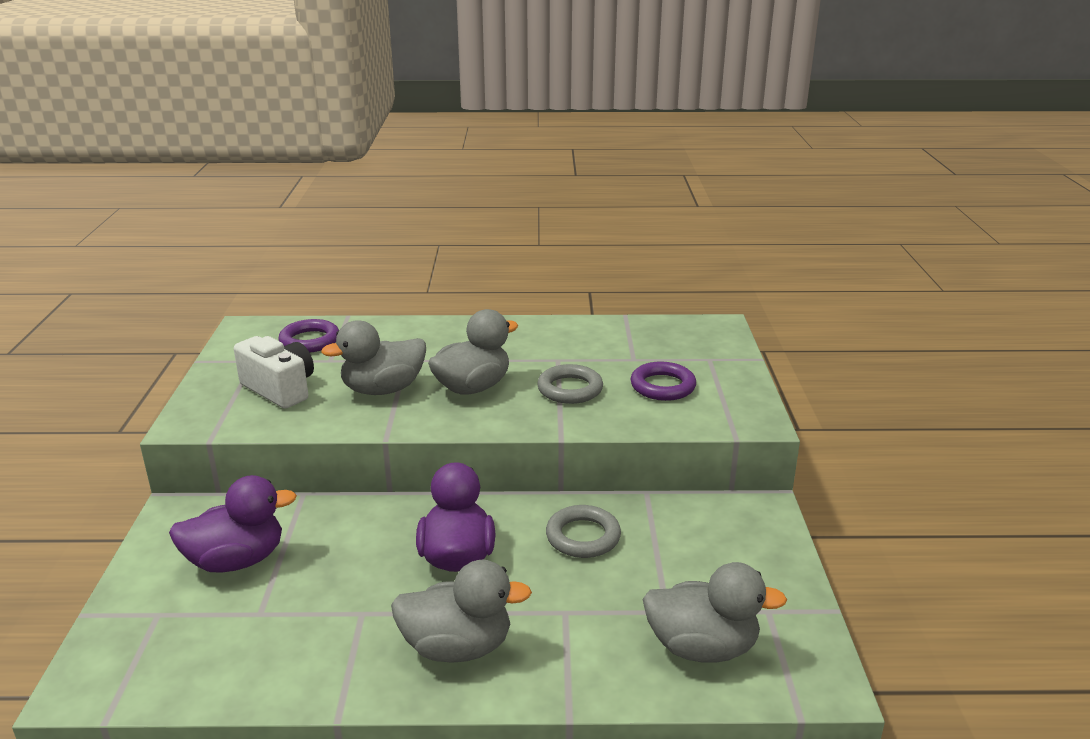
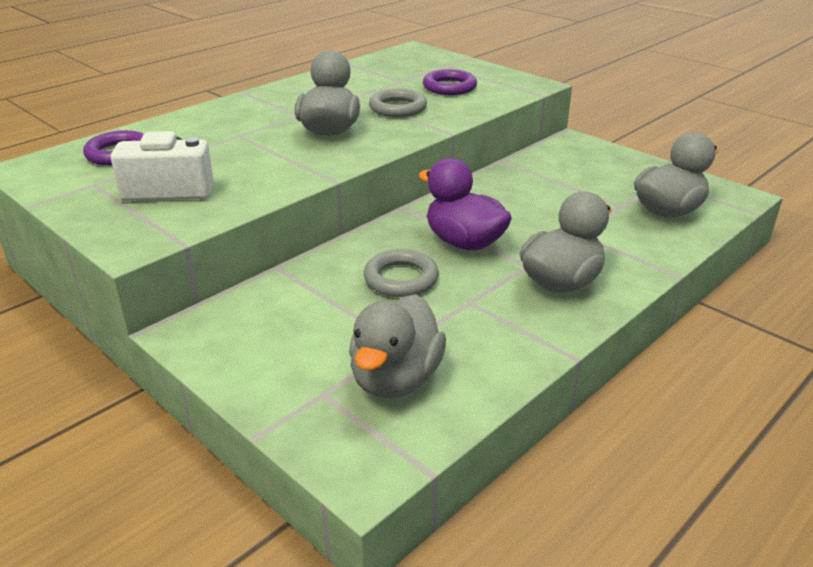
camera: 45 degrees left, 5 degrees up
purple duck [169,475,297,573] -> none
grey duck [321,320,426,395] -> grey duck moved to [349,294,446,399]
grey ring [546,505,621,558] -> grey ring moved to [364,249,439,297]

